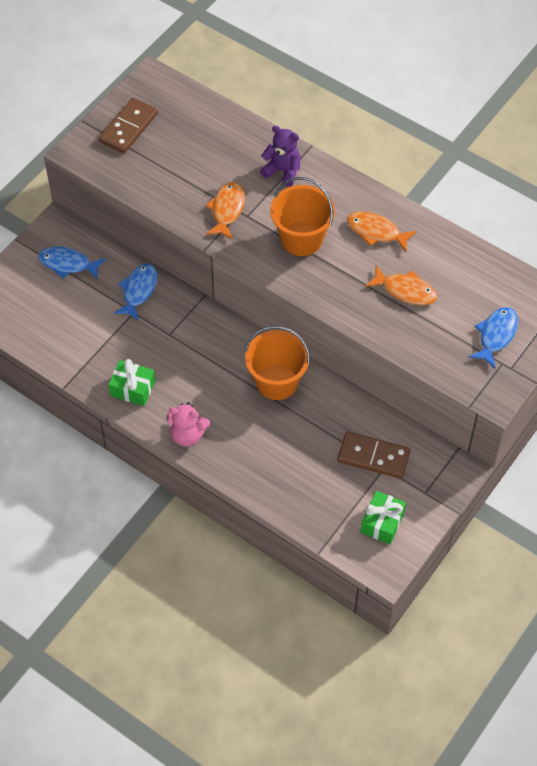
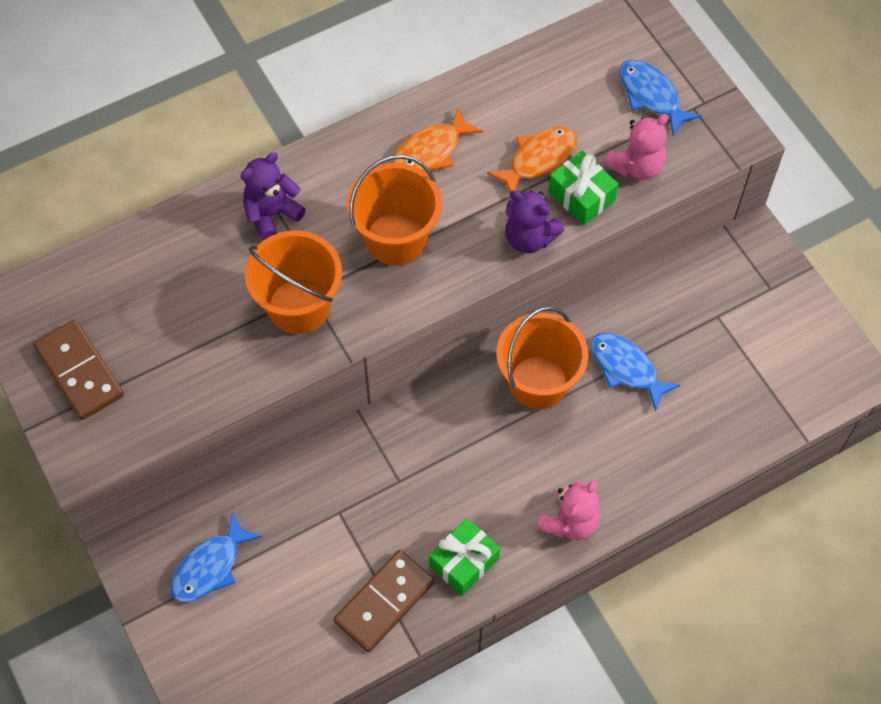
camera: 65 degrees left, 5 degrees up
blue fish [114,263,158,321] -> blue fish moved to [591,333,681,412]
orange fish [206,182,245,239] -> orange bucket [245,230,342,334]
brown domino [337,432,411,479] -> brown domino moved to [334,550,435,652]
green gift [361,491,406,544] -> green gift moved to [548,151,618,225]
none -> purple teddy bear [505,190,564,253]
none -> pink teddy bear [604,114,668,180]

